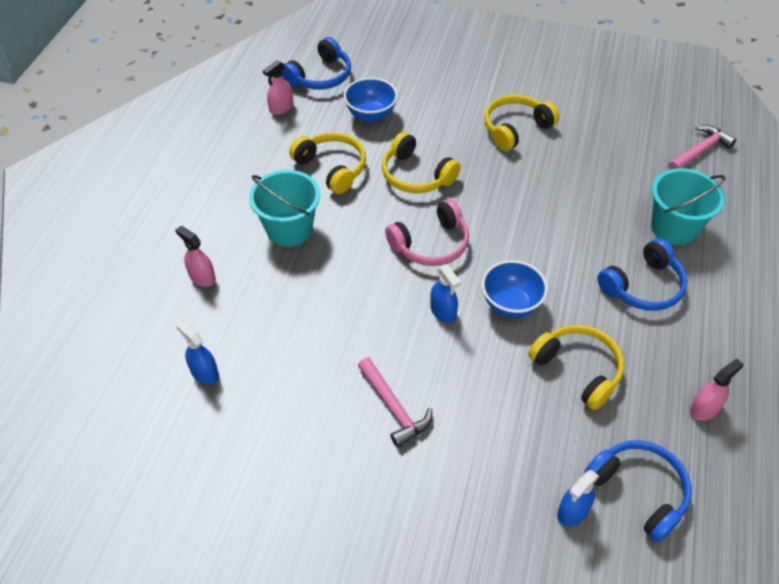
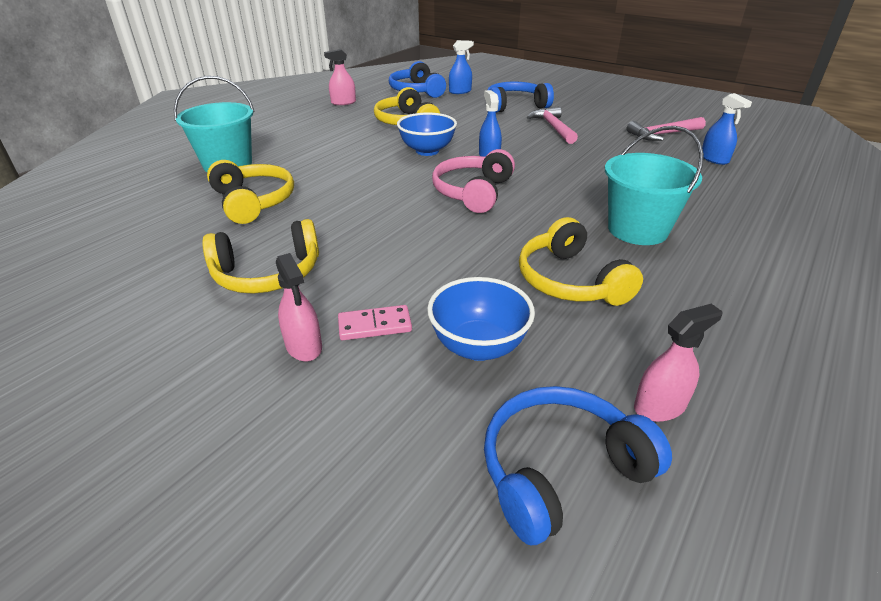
camera: 160 degrees left, 15 degrees down
pink spray bottle [175,226,216,287] -> pink spray bottle moved to [276,253,322,361]
yellow headphones [382,132,460,193] -> yellow headphones moved to [207,160,294,224]
pink headphones [385,199,469,266] -> pink headphones turned 60 degrees counterclockwise [432,149,515,213]
blue headphones [597,238,687,311] -> blue headphones moved to [487,81,554,113]
pink hammer [668,125,736,169] -> pink hammer moved to [626,117,706,141]
none -> pink domino [338,305,412,340]

